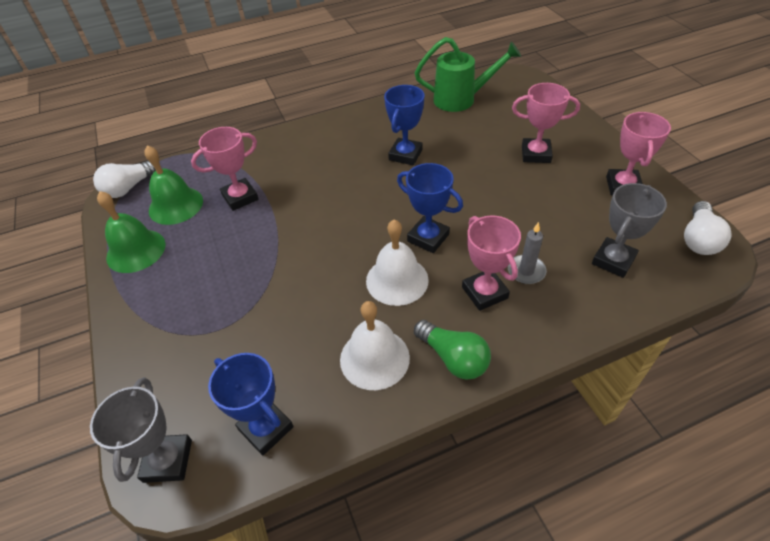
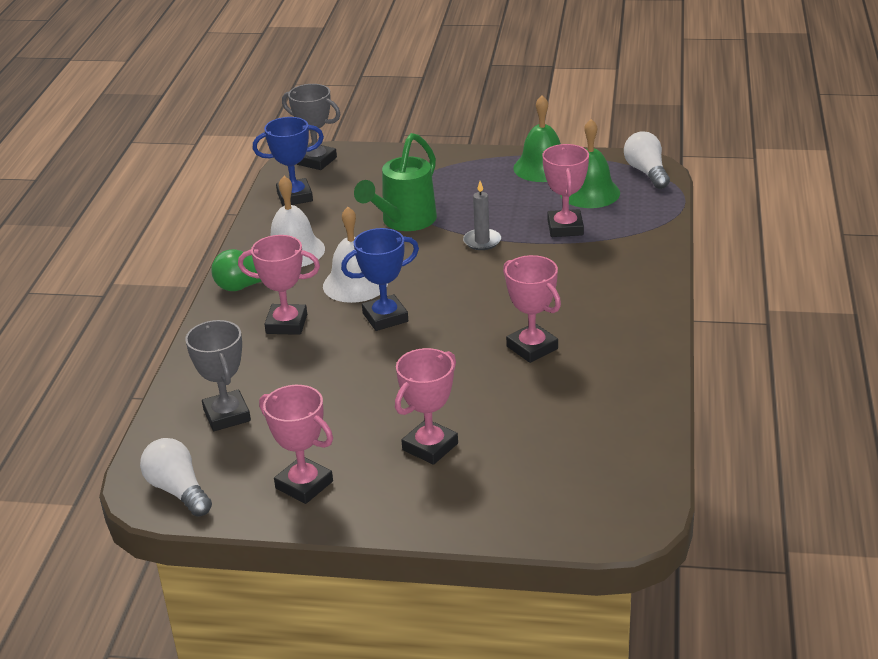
camera: 120 degrees right, 15 degrees down
blue trophy [384,85,424,165] -> pink trophy [503,255,561,363]
green watering can [415,37,521,112] -> green watering can moved to [354,133,437,231]
grey candle [508,222,547,284] -> grey candle moved to [463,181,501,250]

